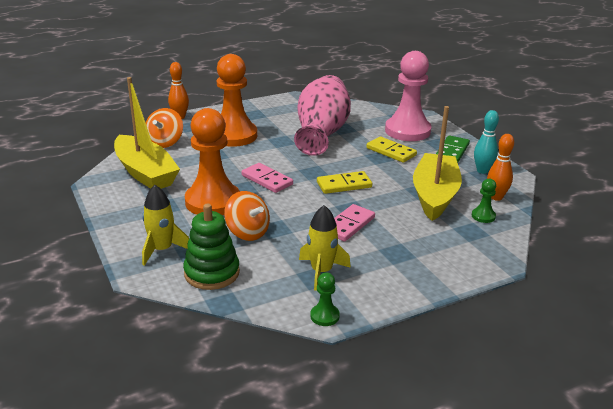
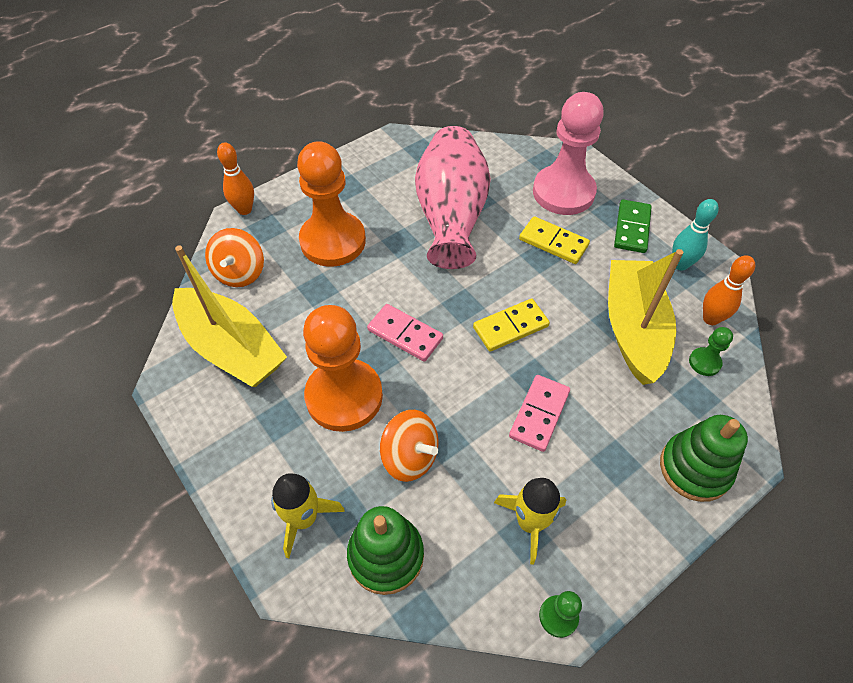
camera: 10 degrees left, 25 degrees up
none -> green stacking toy [660,415,748,502]

